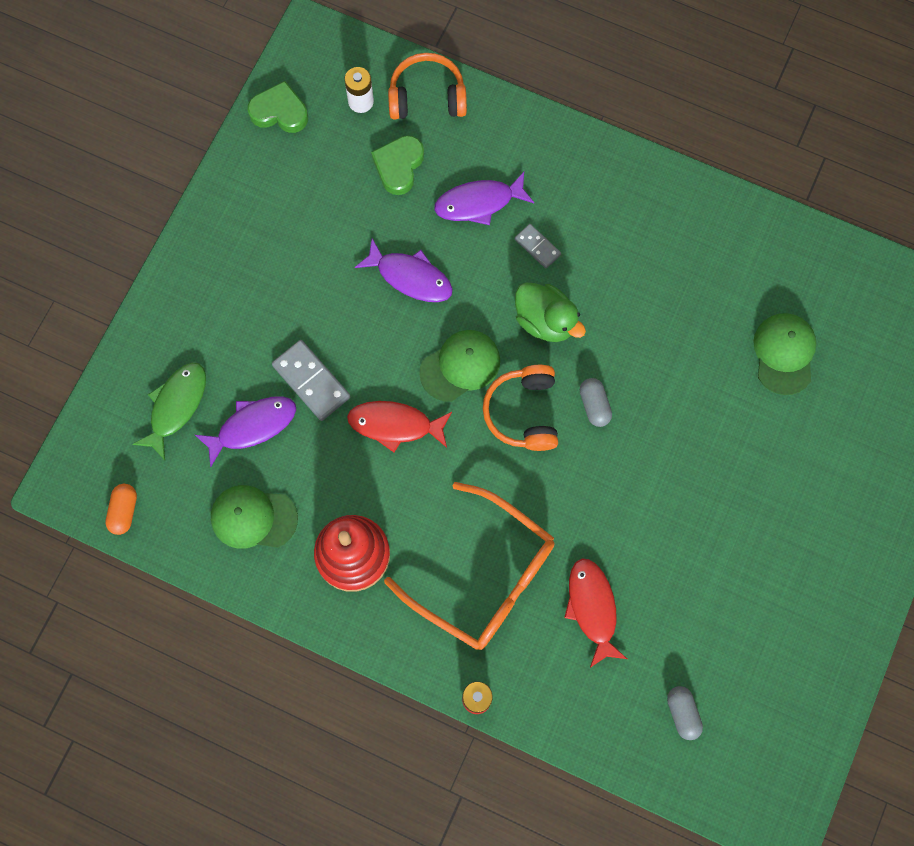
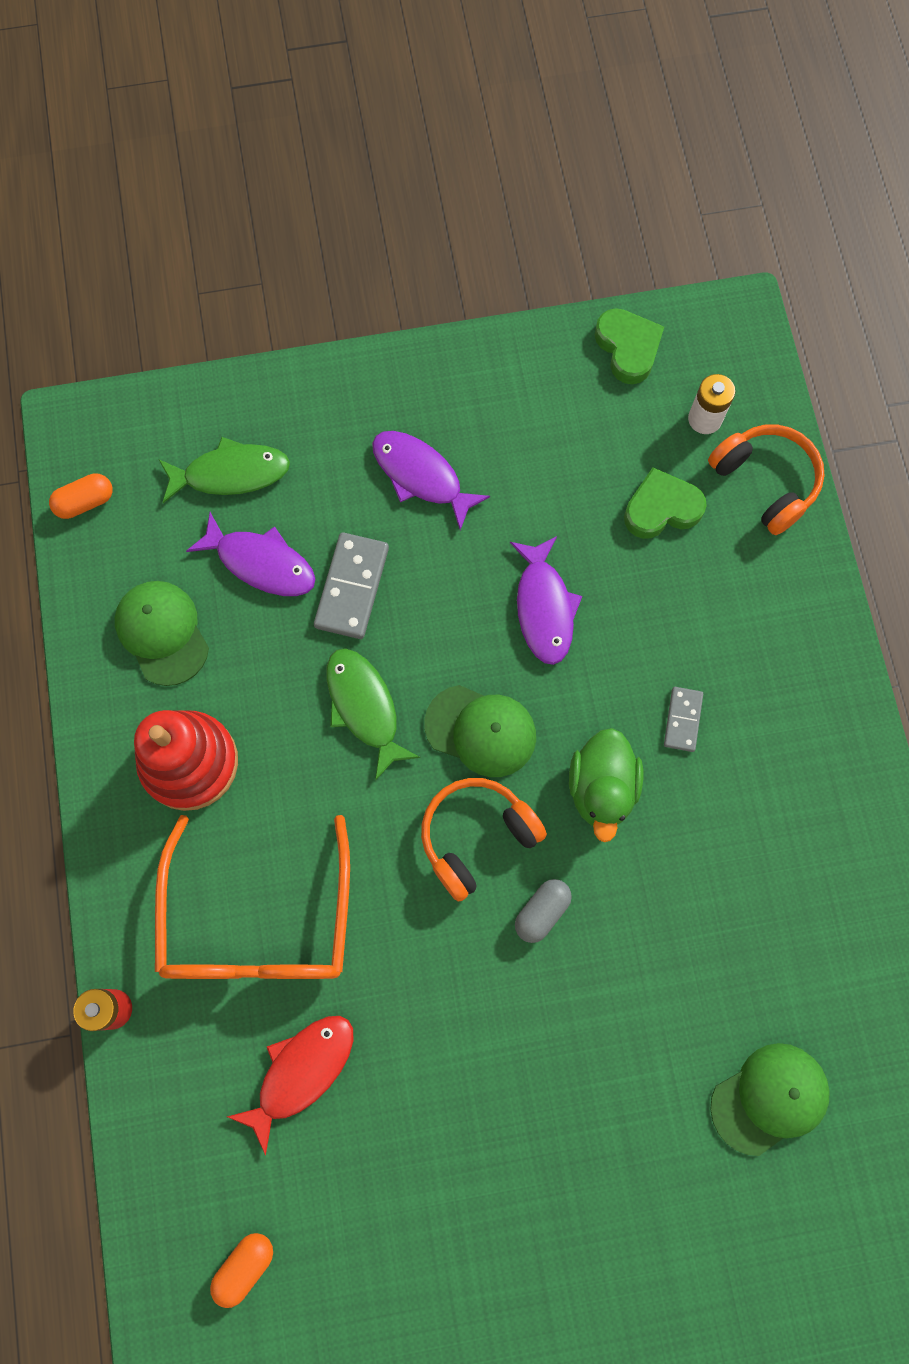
camera: 55 degrees right, 0 degrees up
red fish [347,401,452,452] -> green fish [326,648,420,781]
purple fish [434,172,534,225] -> purple fish moved to [372,431,490,530]
grey capsule [667,686,703,740] -> orange capsule [210,1233,273,1308]

